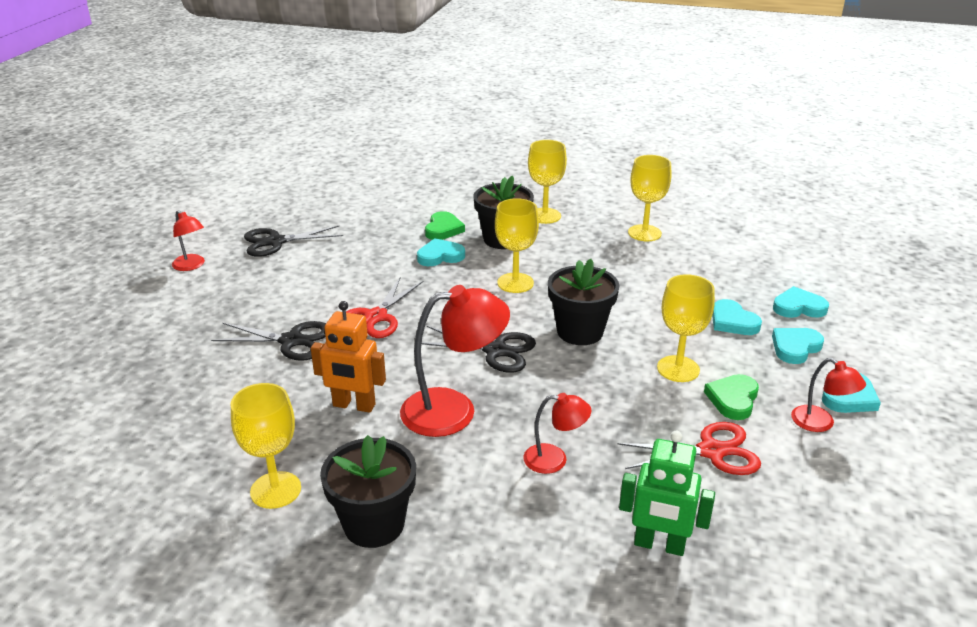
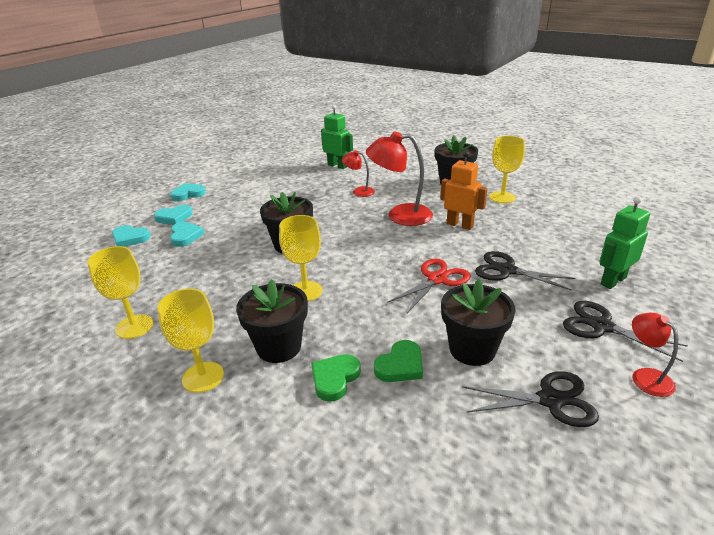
camera: 160 degrees left, 0 degrees up
turquoise heart [417,238,465,266] -> none
black scissors [422,326,536,373] -> black scissors moved to [563,301,688,362]
red scissors [617,422,761,475] -> none
yellow goblet [657,274,715,382] -> none
green heart [704,374,759,420] -> green heart moved to [374,340,423,382]
red lamp [791,358,866,432] -> none
none -> black flower pot [441,279,516,366]
none -> green robot [599,196,650,289]

